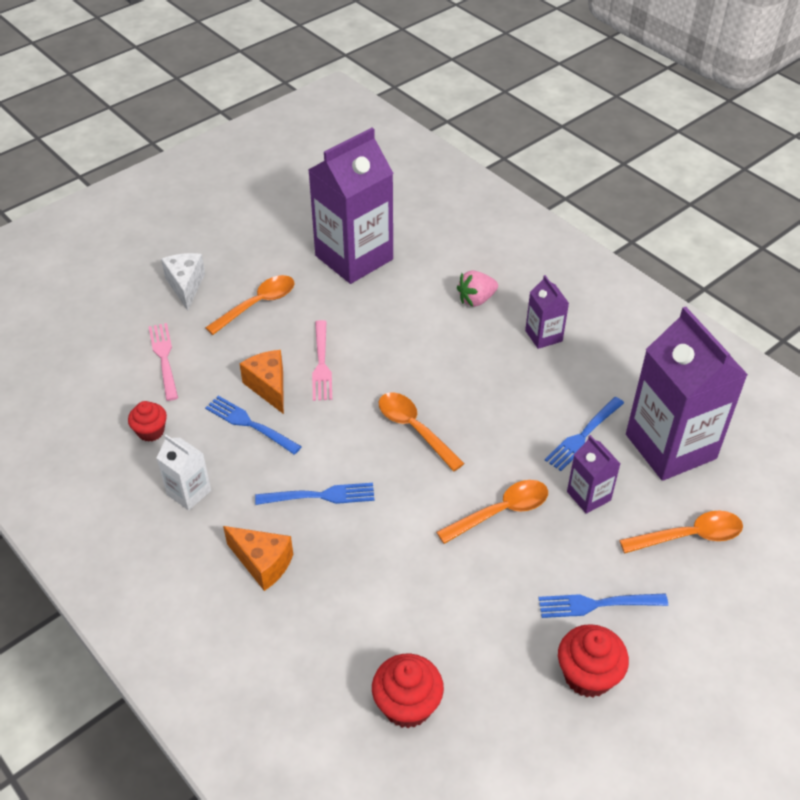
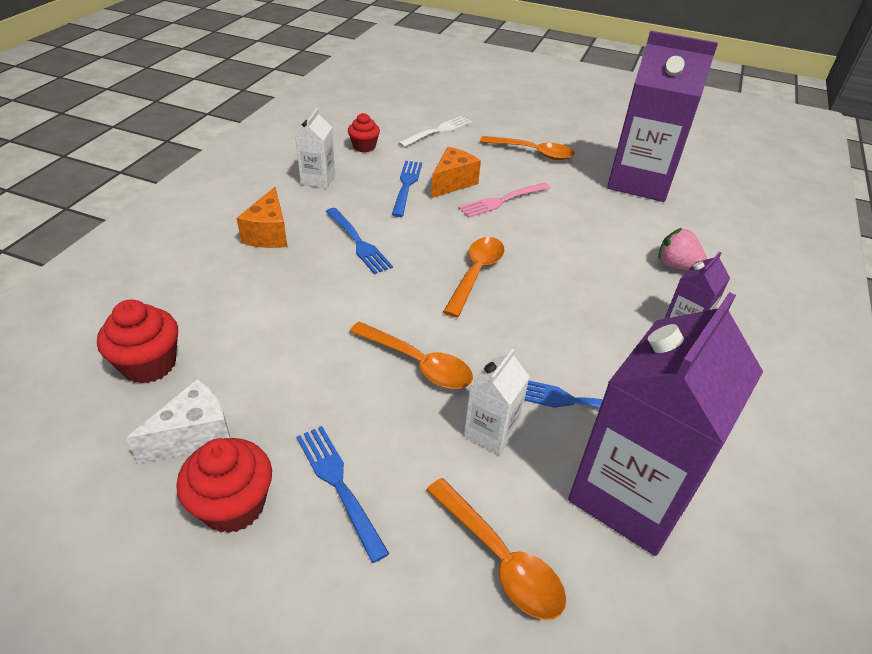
camera: 60 degrees right, 5 degrees down
pink fork [149,323,178,401] -> white fork [398,116,472,147]
white cheese [161,253,205,311] -> white cheese moved to [126,379,230,464]
purple carton [567,435,620,514] -> white carton [464,348,530,455]

